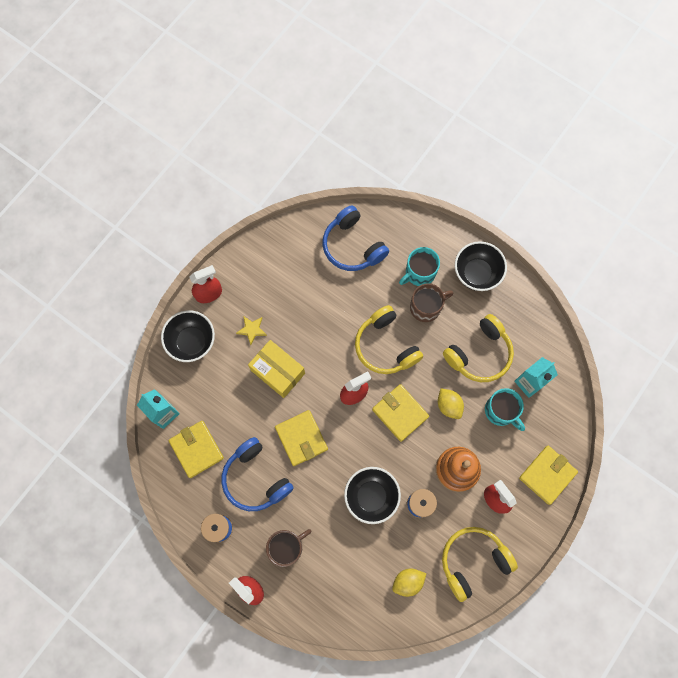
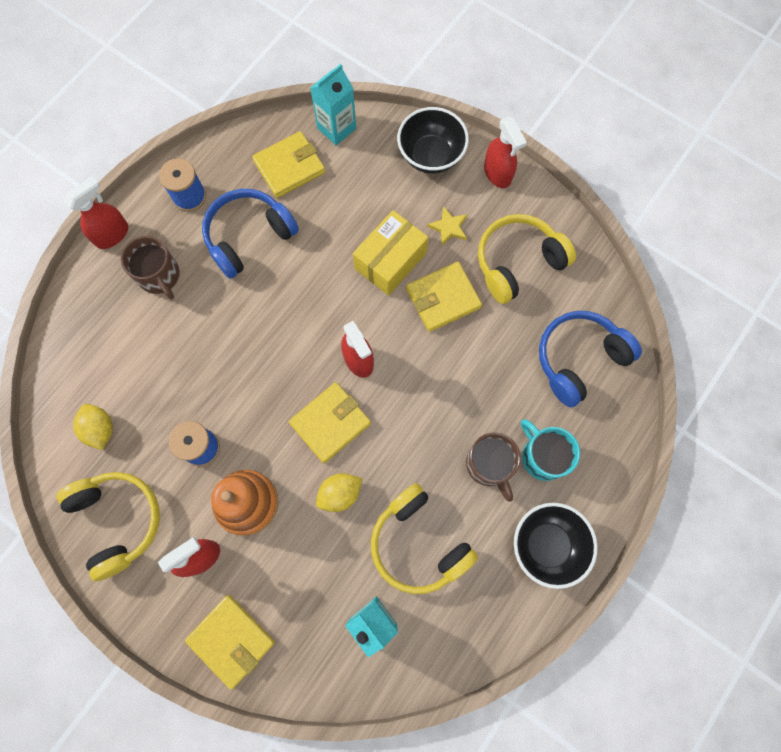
camera: 90 degrees right, 0 degrees up
yellow wallet [275,410,328,466] -> yellow wallet moved to [406,262,482,332]
black bowl [344,467,401,524] -> none
yellow headphones [355,305,423,374] -> yellow headphones moved to [478,214,576,304]
turquoise mug [485,388,525,431] -> none

